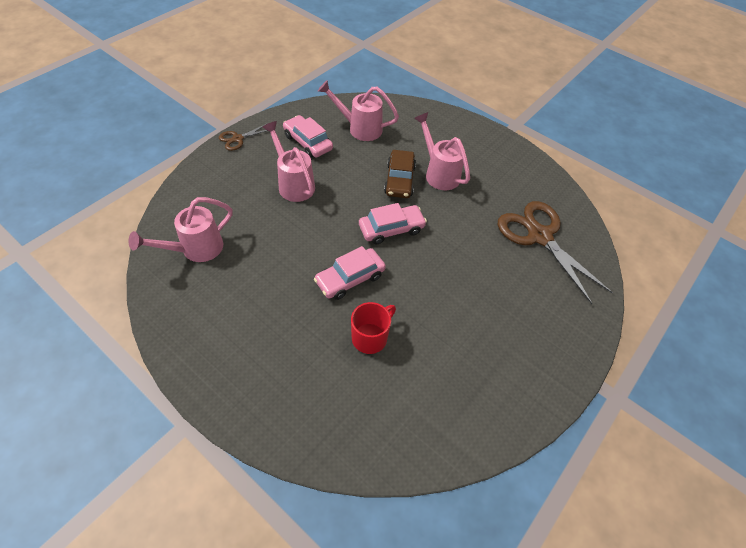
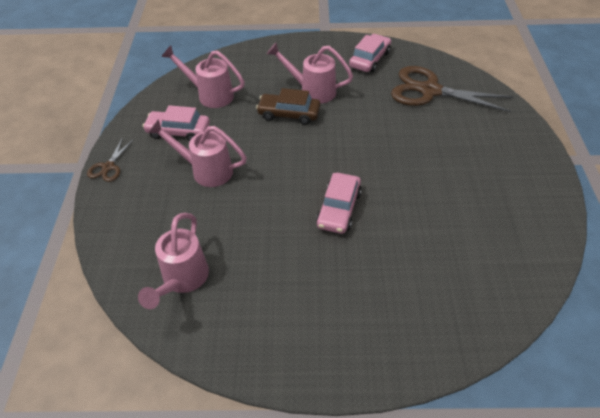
camera: 35 degrees left, 5 degrees down
pink watering can [318,80,399,141] -> pink watering can turned 45 degrees clockwise [161,46,245,108]
red mug [351,302,396,354] -> none
pink car [359,203,427,245] -> pink car moved to [349,34,391,72]
brown car [384,150,416,198] -> brown car turned 135 degrees clockwise [256,88,321,125]

